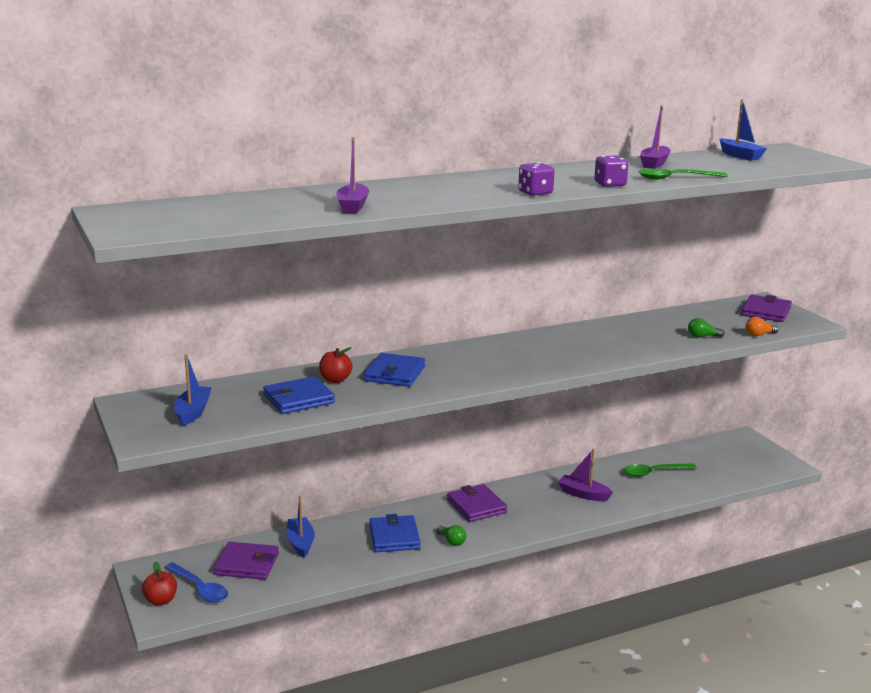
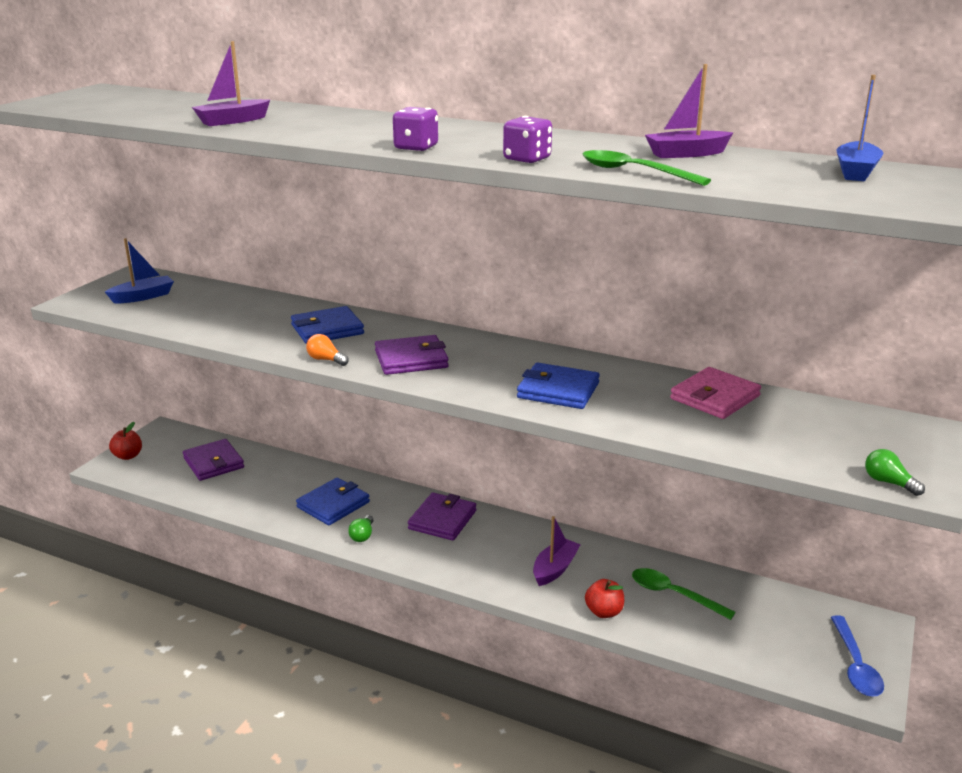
camera: 50 degrees right, 5 degrees up
blue spoon [165,562,228,603] -> blue spoon moved to [831,615,884,697]
blue wallet [263,376,335,414] -> blue wallet moved to [517,362,600,409]
blue boat [287,496,315,558] -> none
red apple [319,347,353,383] -> red apple moved to [585,579,624,618]
purple boat [558,449,613,501] -> purple boat turned 45 degrees clockwise [533,516,581,586]
green light bulb [688,318,724,338] -> green light bulb moved to [865,449,925,496]
purple wallet [741,295,792,322] -> purple wallet moved to [375,335,449,375]
orange light bulb [745,317,779,336] -> orange light bulb moved to [306,334,349,366]
none -> pink wallet [670,367,761,419]

